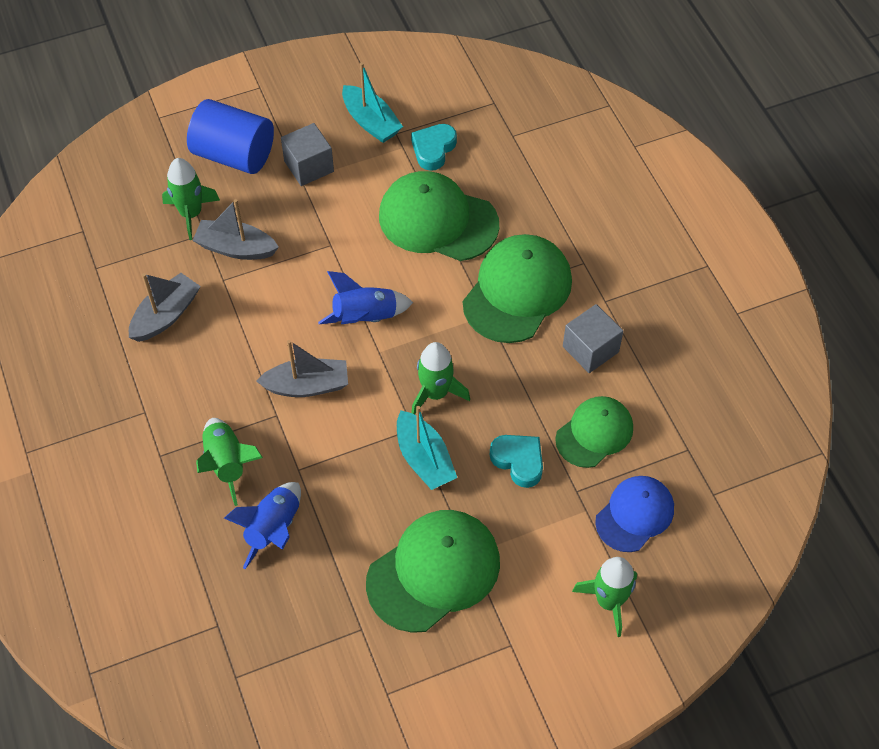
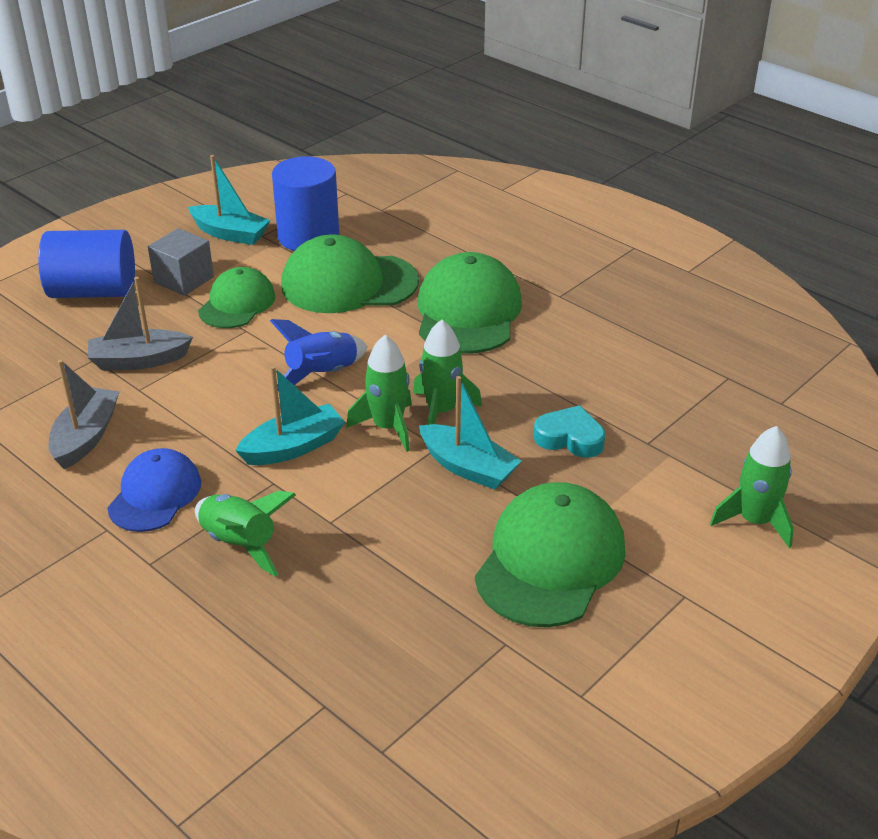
camera: 25 degrees left, 20 degrees down
green rocket [162,158,220,240] -> green rocket moved to [346,335,412,452]
blue rocket [224,482,301,569] -> none
grey boat [256,340,348,397] -> turquoise boat [235,366,345,465]
turquoise heart [411,124,457,171] -> blue cylinder [272,156,339,251]
green cap [555,396,633,468] -> green cap moved to [198,267,275,328]
grey cube [563,304,623,373] -> none
blue cap [595,476,674,552] -> blue cap moved to [107,448,201,532]

